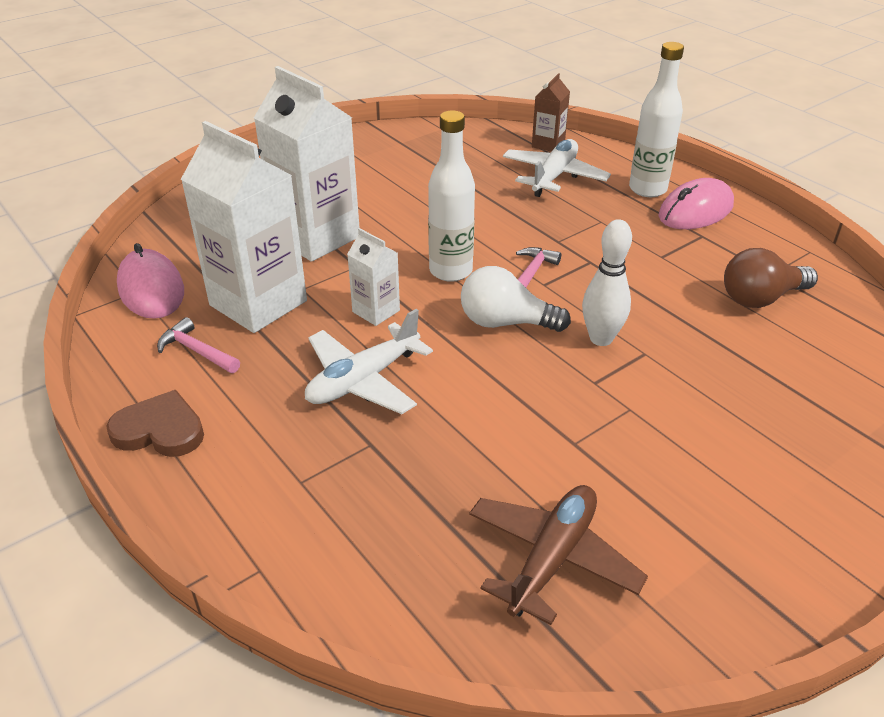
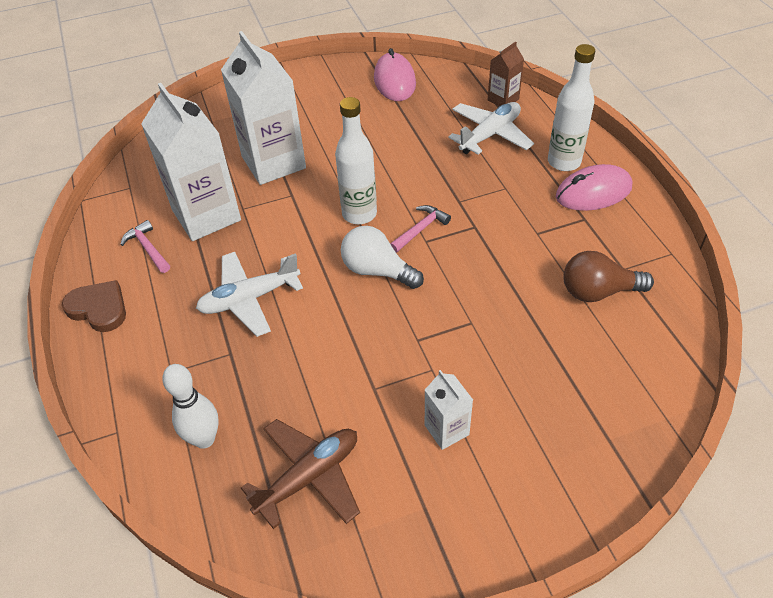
camera: 20 degrees right, 10 degrees up
pink mouse [117,243,184,319] -> pink mouse moved to [374,48,416,101]
white carton [347,228,400,326] -> white carton moved to [425,370,473,450]
white bowling pin [582,219,632,346] -> white bowling pin moved to [162,364,219,449]

